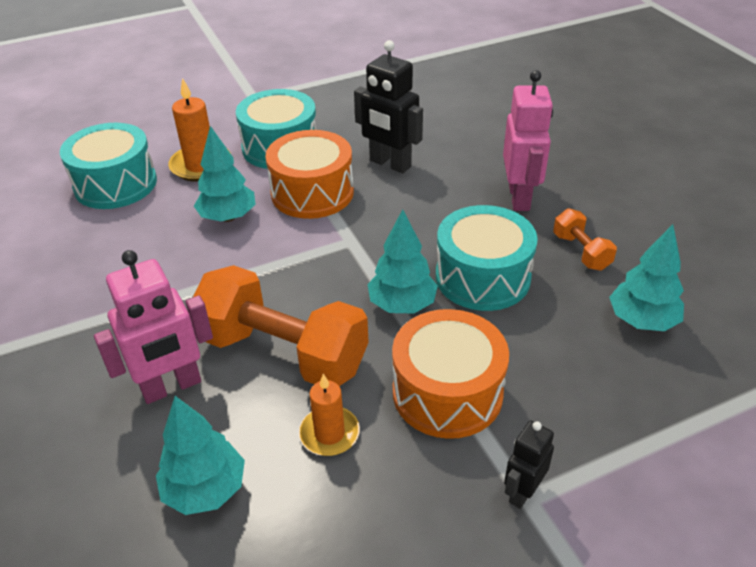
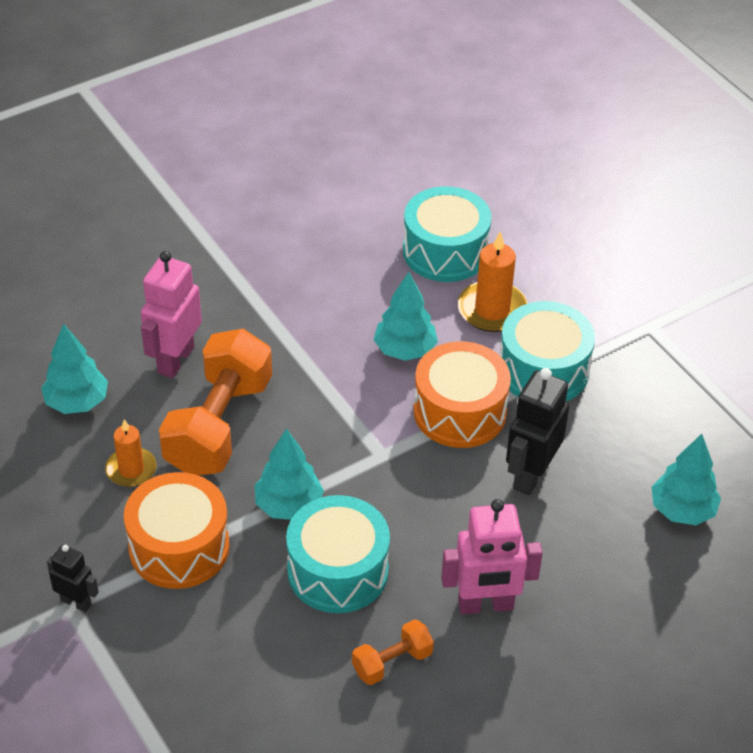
camera: 80 degrees right, 5 degrees up
pink robot [94,250,213,404] -> pink robot turned 60 degrees clockwise [141,251,202,378]
turquoise tree [609,224,684,331] -> turquoise tree moved to [651,434,721,525]

